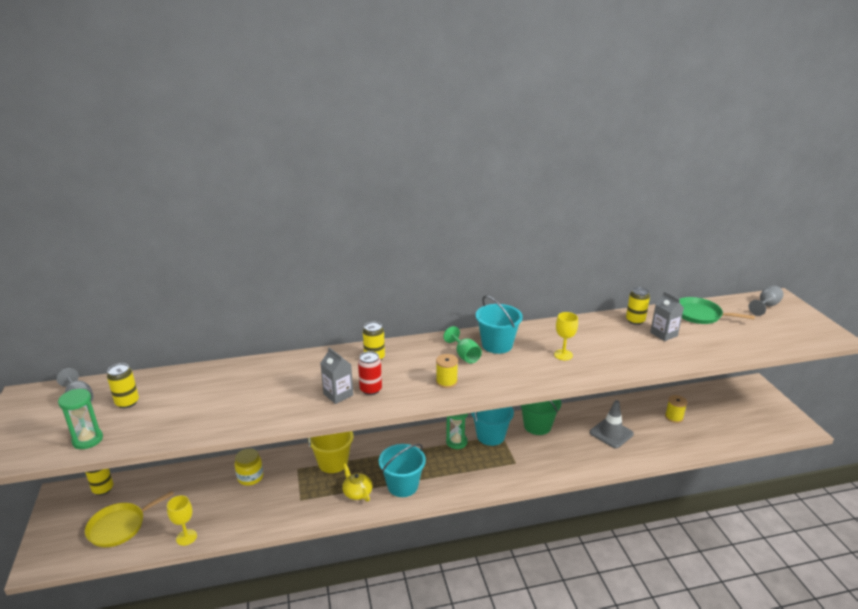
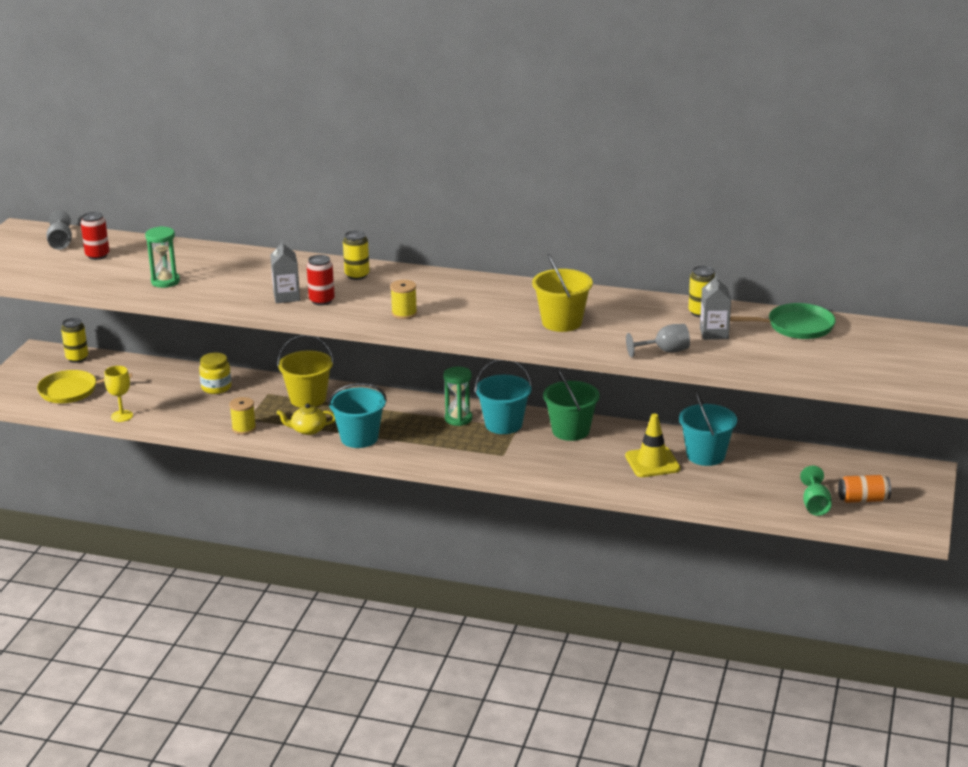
camera: 30 degrees right, 0 degrees up
green hourglass [58,389,103,449] -> green hourglass moved to [145,226,180,288]
yellow can [107,363,139,408] -> red can [81,212,110,260]
yellow teapot [342,463,372,501] -> yellow teapot turned 90 degrees counterclockwise [276,403,335,435]
green goblet [444,326,482,363] -> green goblet moved to [800,466,832,516]
turquoise bucket [476,295,523,354] -> turquoise bucket moved to [679,390,737,466]
yellow goblet [554,312,578,360] -> yellow bucket [532,253,593,332]
grey traffic cone [590,400,634,448] -> yellow traffic cone [625,414,681,477]
yellow spool [665,395,687,423] -> yellow spool moved to [229,397,256,434]
green pan [679,297,755,324] -> green pan turned 120 degrees clockwise [730,303,836,339]
grey goblet [749,285,784,316] -> grey goblet moved to [626,324,690,358]
none -> orange can [838,475,891,503]

